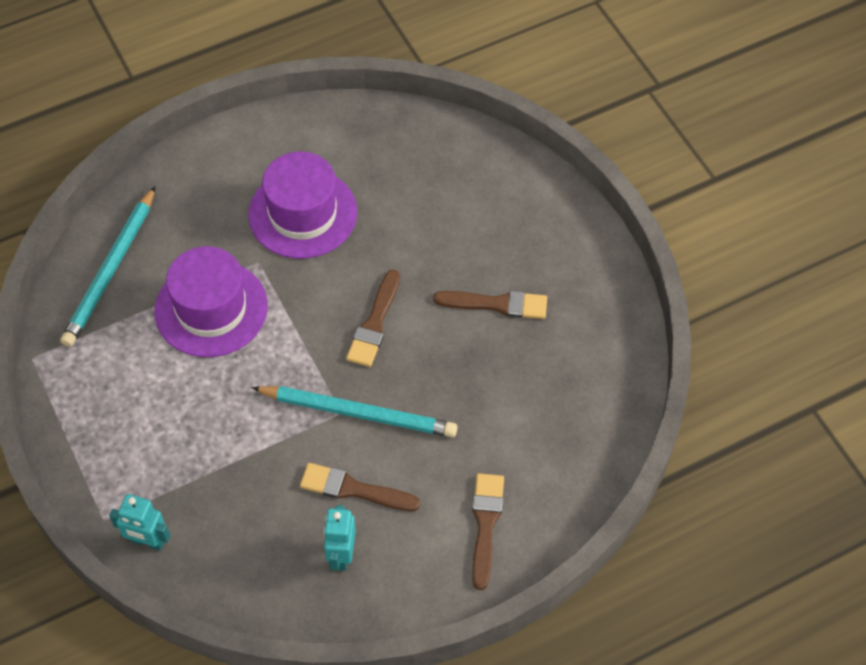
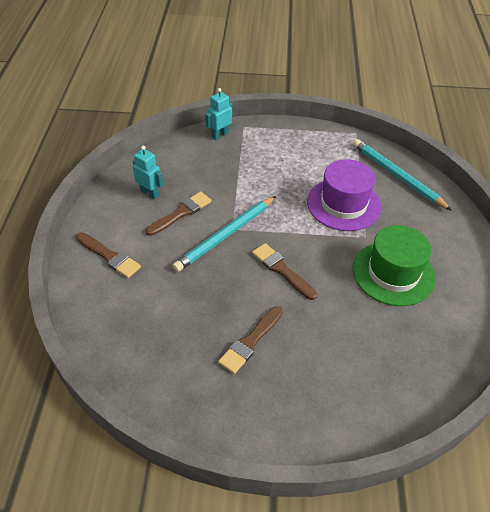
camera: 120 degrees right, 10 degrees down
purple hat [248,152,357,259] -> green hat [353,225,436,306]

